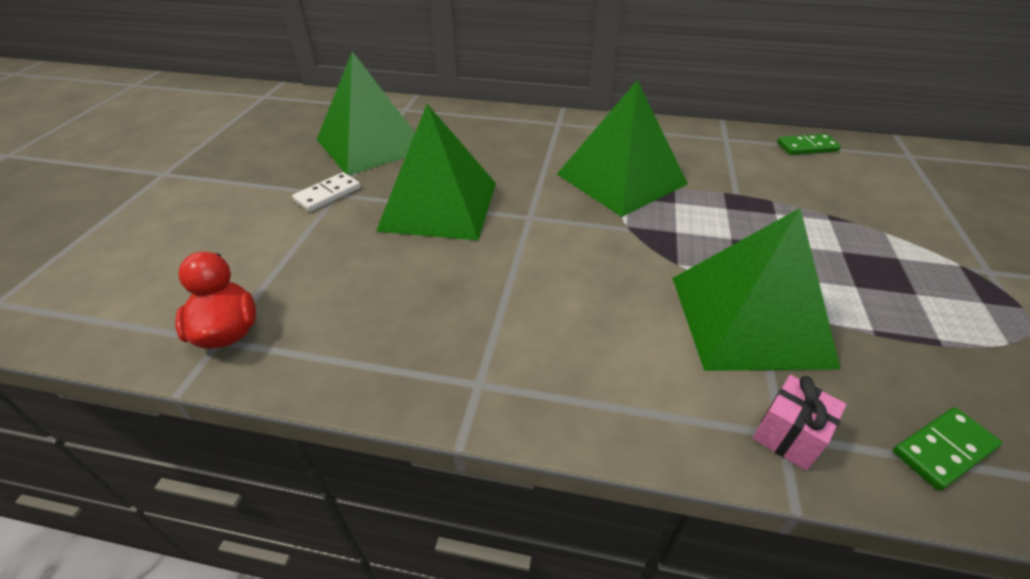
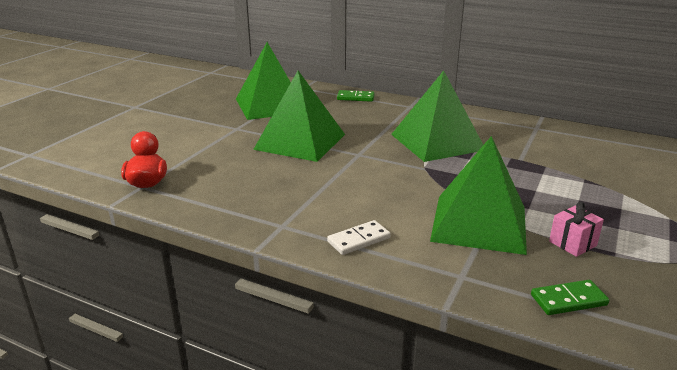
camera: 15 degrees right, 15 degrees down
white domino [292,172,361,212] -> white domino moved to [327,220,391,255]
pink gift [753,375,846,471] -> pink gift moved to [549,202,604,257]
green domino [777,134,841,155] -> green domino moved to [337,90,375,102]

